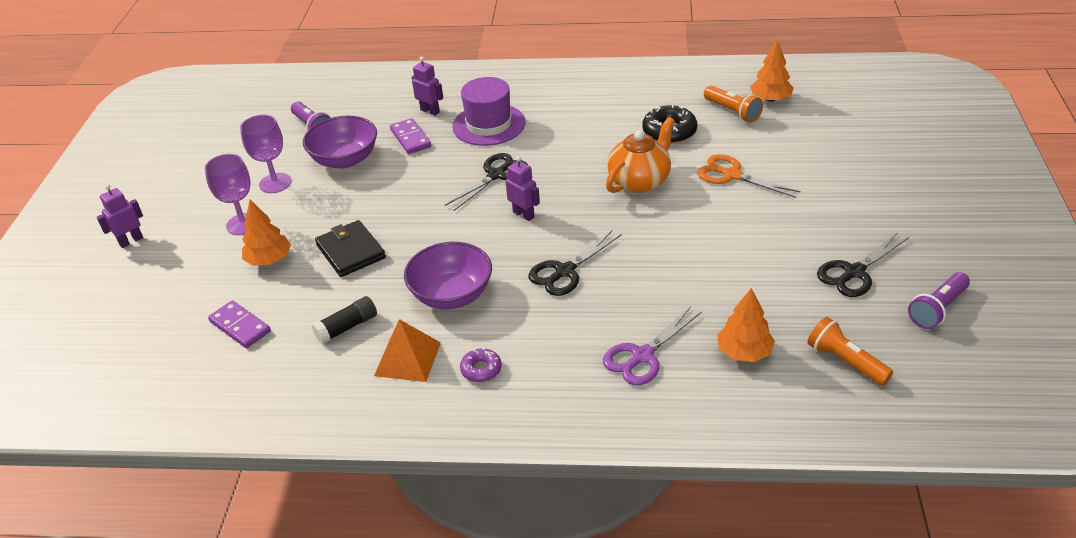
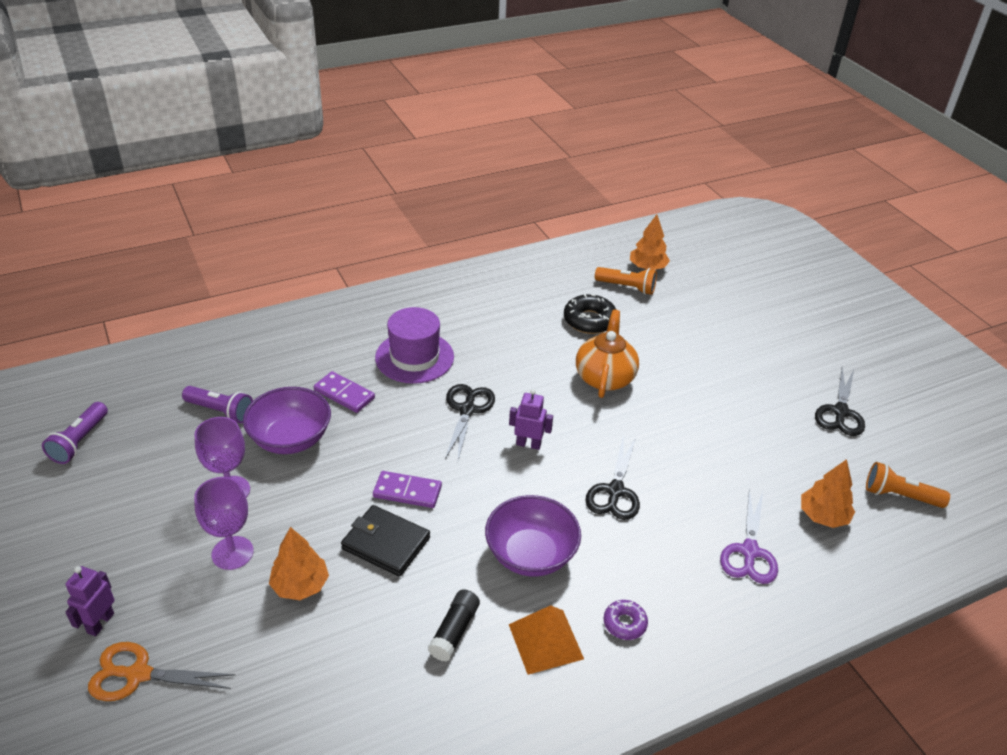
camera: 35 degrees left, 0 degrees up
purple domino [208,301,271,348] -> purple domino moved to [373,471,442,508]
purple robot [412,57,443,116] -> none
orange scissors [697,154,801,198] -> orange scissors moved to [88,642,235,701]
purple flashlight [908,272,970,329] -> purple flashlight moved to [42,402,108,464]

